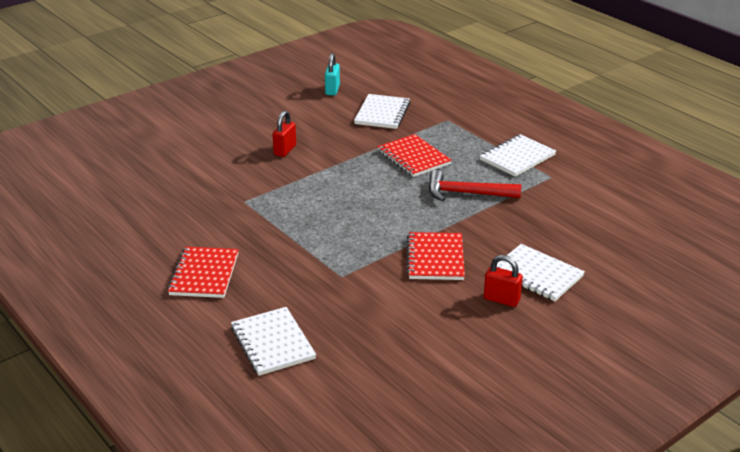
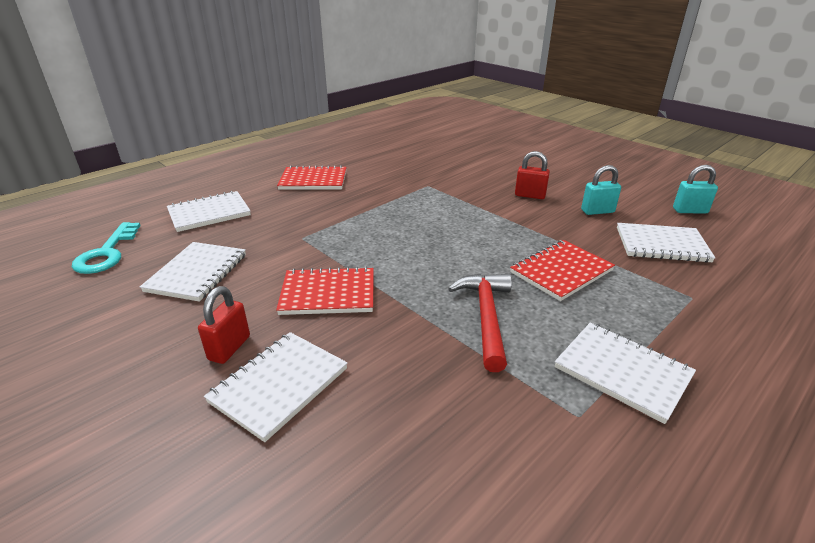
camera: 85 degrees right, 0 degrees up
none -> turquoise key [72,222,141,274]
none -> white notebook [140,242,246,302]
none -> turquoise padlock [581,165,621,215]

